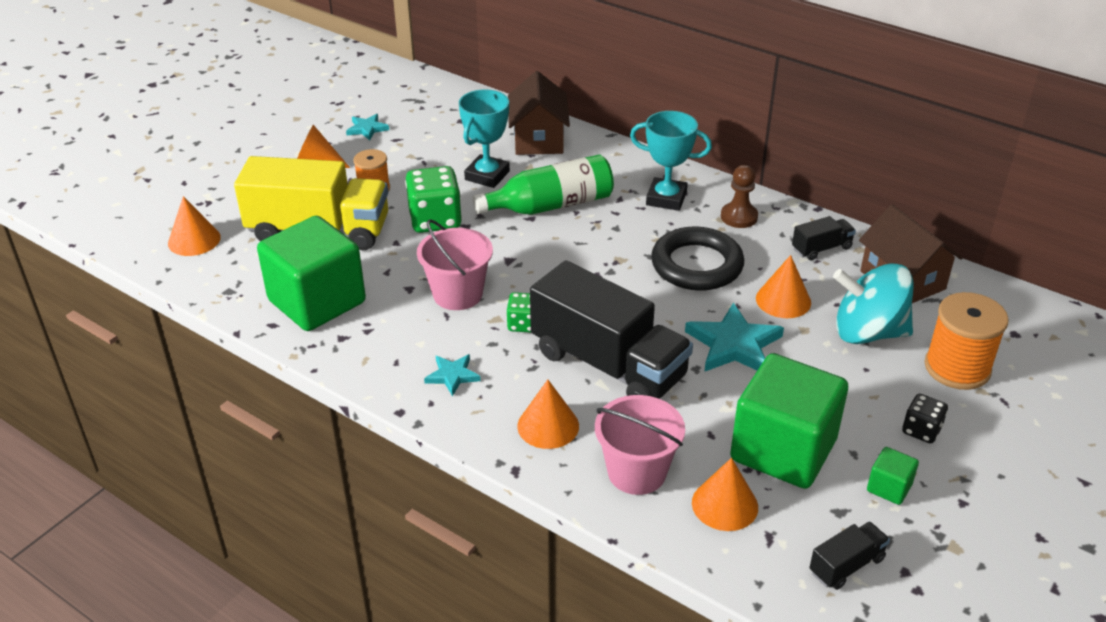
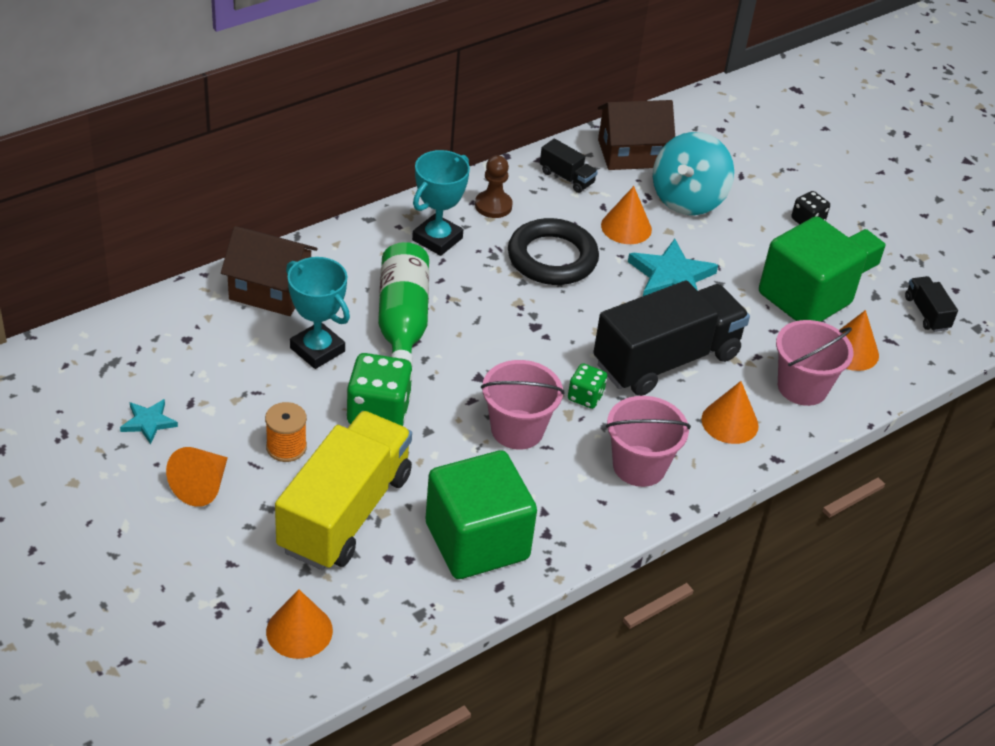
camera: 75 degrees left, 5 degrees up
turquoise star [424,354,481,397] -> pink bucket [606,396,691,487]
black truck [792,216,856,260] -> black truck turned 135 degrees clockwise [540,138,598,193]
orange spool [924,292,1009,390] -> none

